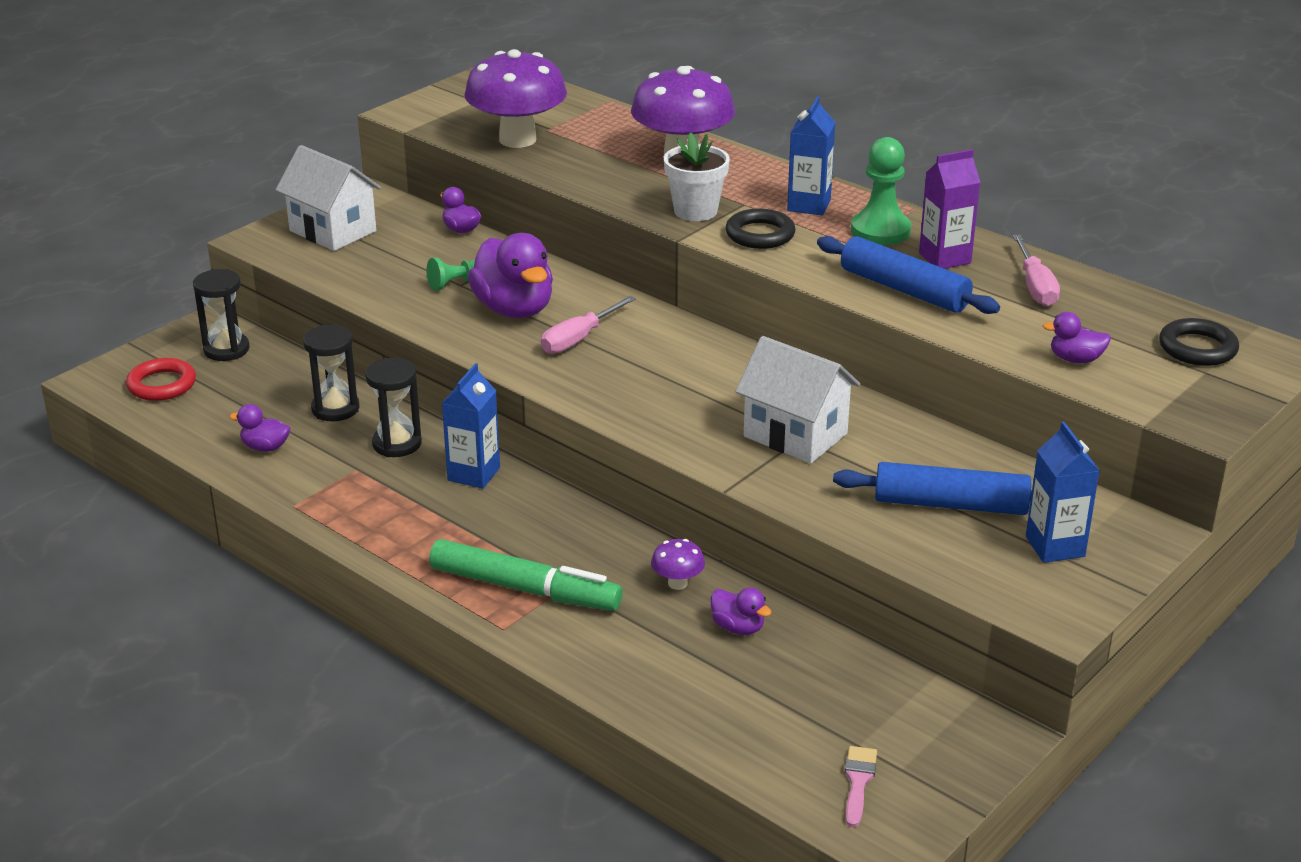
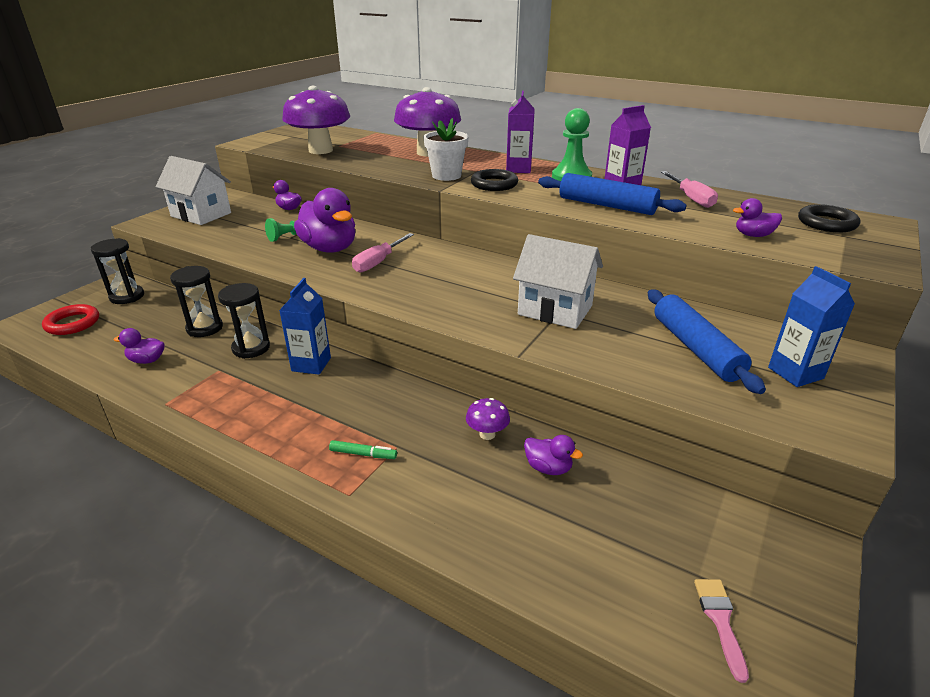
camera: 10 degrees left, 0 degrees up
green marker [429,539,623,611] -> green marker [329,440,397,459], size x0.41
blue carton [787,96,835,216] -> purple carton [506,91,535,173]
blue rolling pin [833,462,1032,515] -> blue rolling pin turned 75 degrees clockwise [648,289,766,394]

